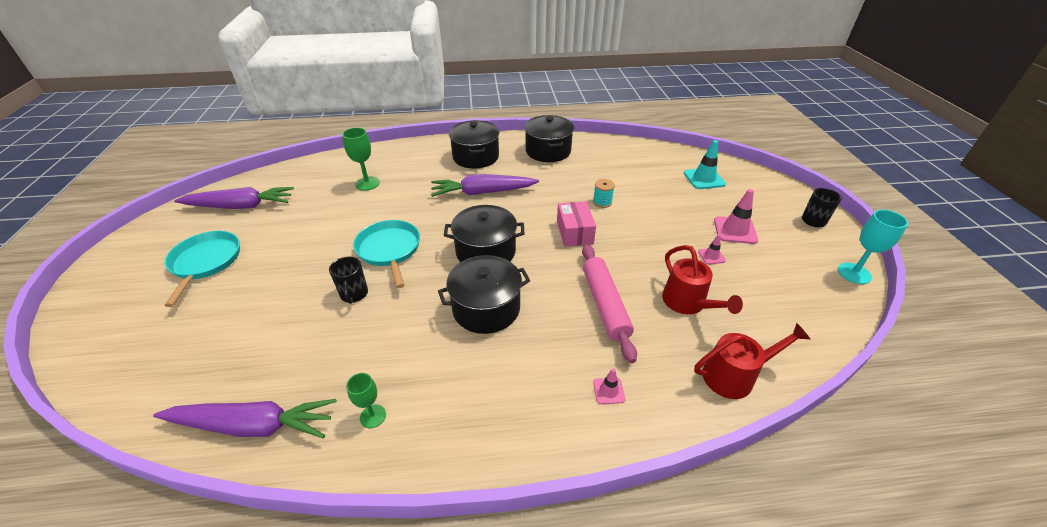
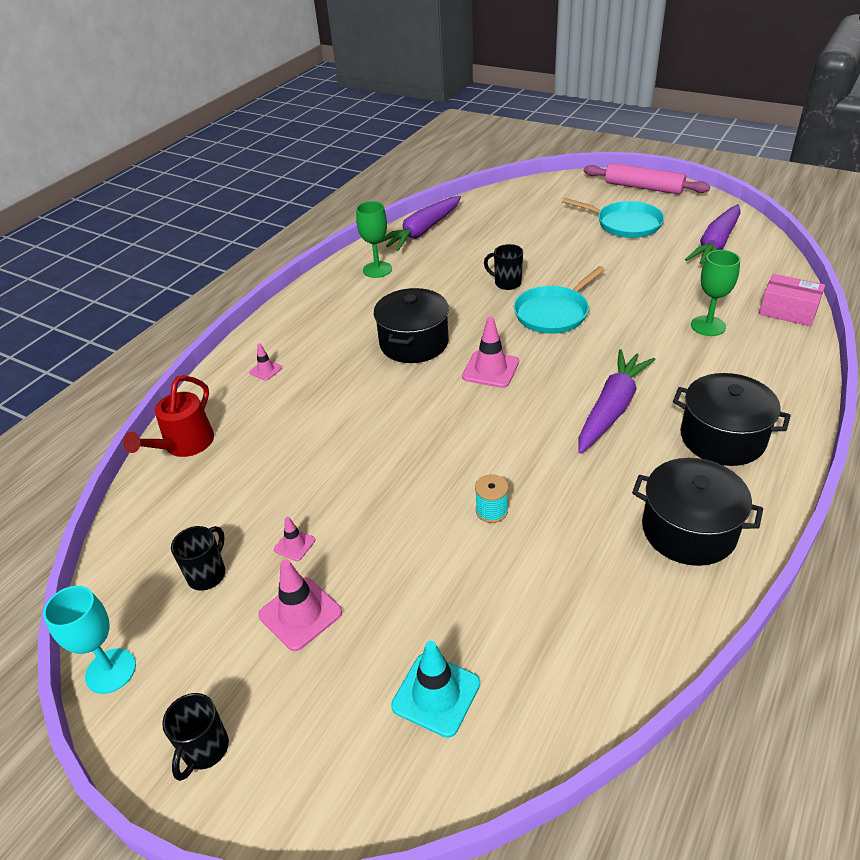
camera: 130 degrees right, 0 degrees up
green goblet [346,373,386,428] -> green goblet [356,201,392,278], size x1.55
turquoise pan [353,220,420,288] -> turquoise pan turned 120 degrees clockwise [514,266,605,334]
black pot [444,205,524,262] -> pink traffic cone [462,317,519,388]
pink box [557,201,596,246] -> pink box moved to [759,274,825,326]
pink rolling pin [582,244,637,363] -> pink rolling pin moved to [584,163,710,194]
red watering can [662,245,743,314] -> none
none -> black mug [171,526,226,591]

